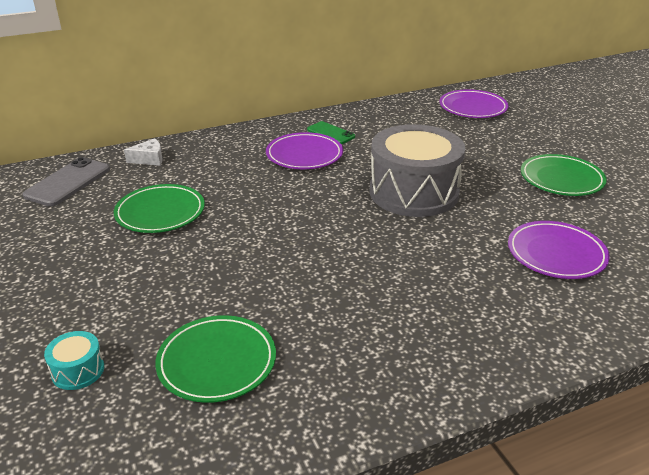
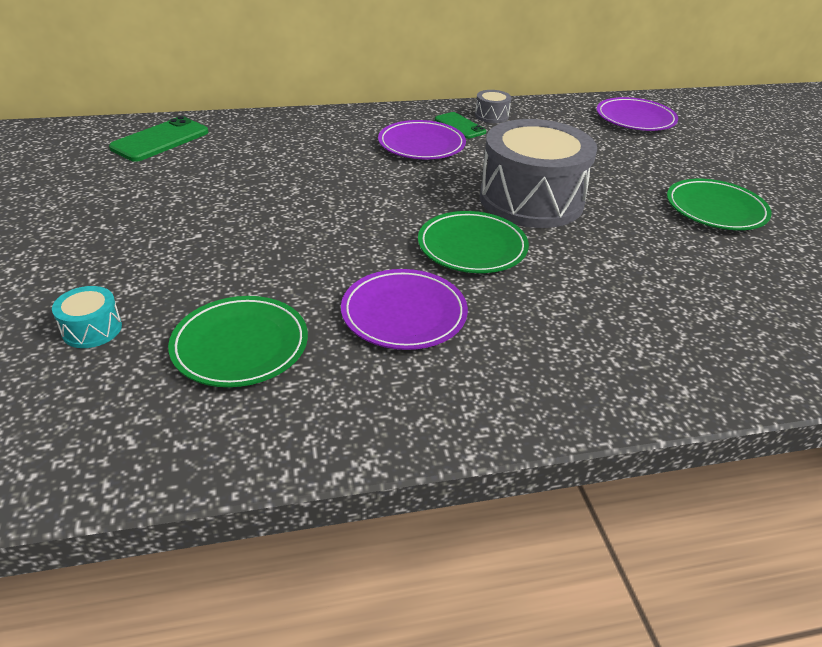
camera: 10 degrees right, 5 degrees up
grey phone [23,157,110,207] -> green phone [109,116,208,162]
green plate [114,184,205,233] -> green plate moved to [418,211,529,273]
white cheese [124,138,163,166] -> none
purple plate [508,221,610,279] -> purple plate moved to [341,269,468,350]
none -> grey drum [475,90,511,123]

